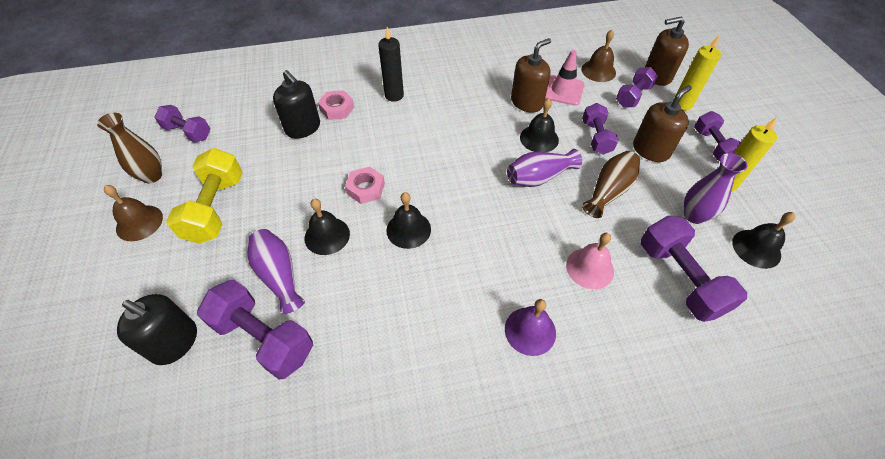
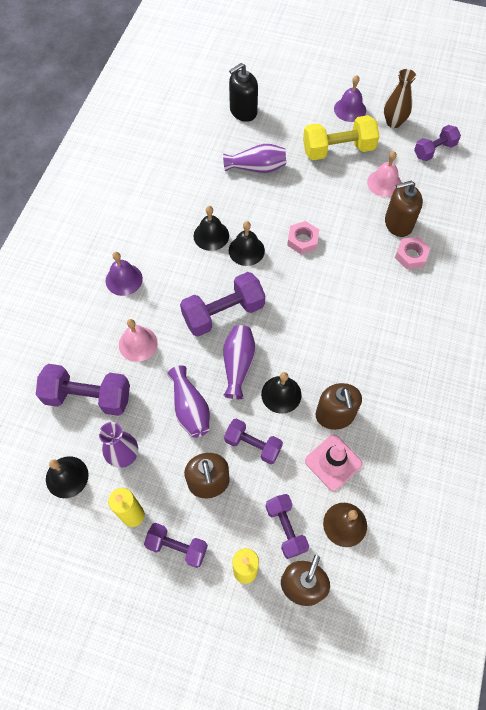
camera: 120 degrees right, 10 degrees up
brown bell [104,185,163,241] -> purple bell [334,75,366,122]
yellow dumbbell [166,148,243,244] -> yellow dumbbell turned 45 degrees counterclockwise [303,115,379,160]
purple dumbbell [197,279,313,379] -> purple dumbbell moved to [180,272,265,336]
black soap dispenser [273,70,320,139] -> brown soap dispenser [385,180,423,237]
black bell [304,199,350,255] -> black bell moved to [194,206,229,251]
black candle [378,27,404,102] -> none
brown vase [582,151,640,218] -> purple vase [167,365,210,438]
none -> pink bell [367,151,402,197]

